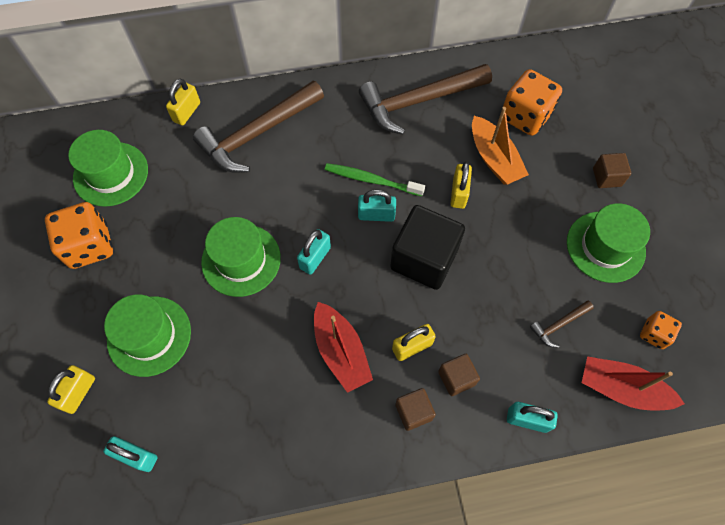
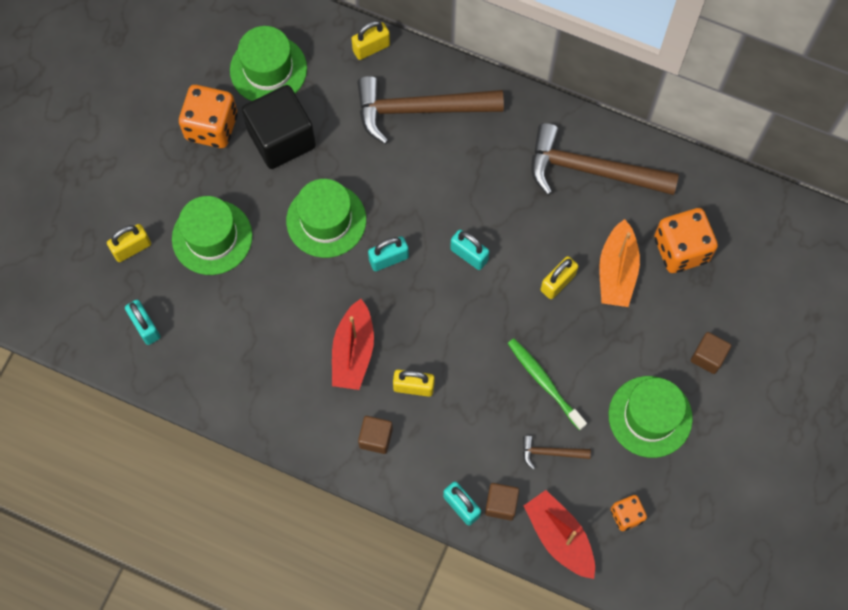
camera: 35 degrees right, 5 degrees up
green toothbrush [325,163,425,196] -> green toothbrush moved to [507,338,587,430]
black cube [390,205,465,290] -> black cube moved to [242,85,316,169]
brown cube [438,354,480,396] -> brown cube moved to [485,483,519,521]

